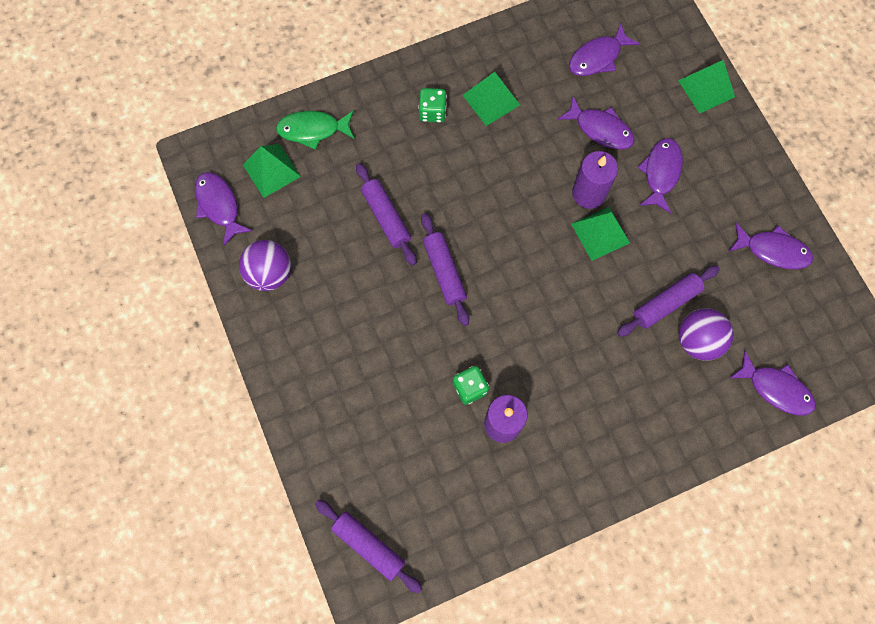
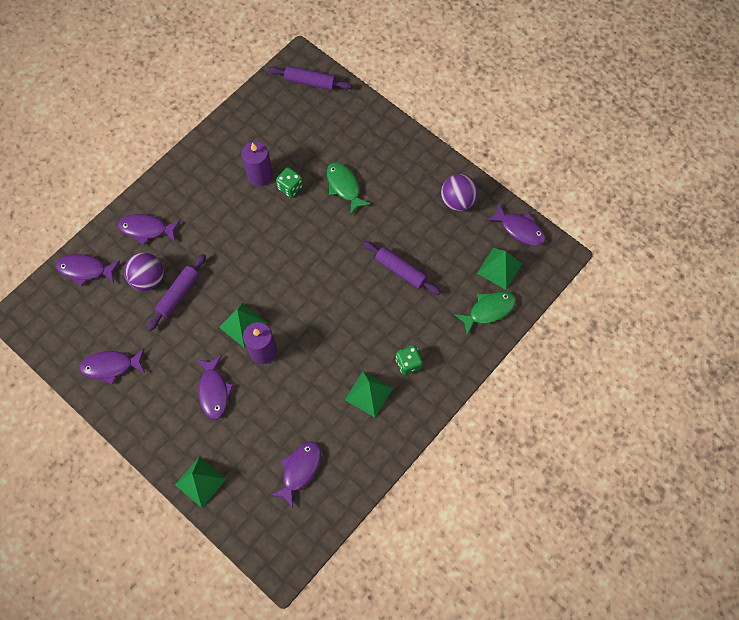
camera: 155 degrees right, 5 degrees down
purple rolling pin [421,213,469,326] -> none
purple fish [557,97,635,149] -> purple fish moved to [118,214,180,245]
none -> green fish [327,162,371,215]

